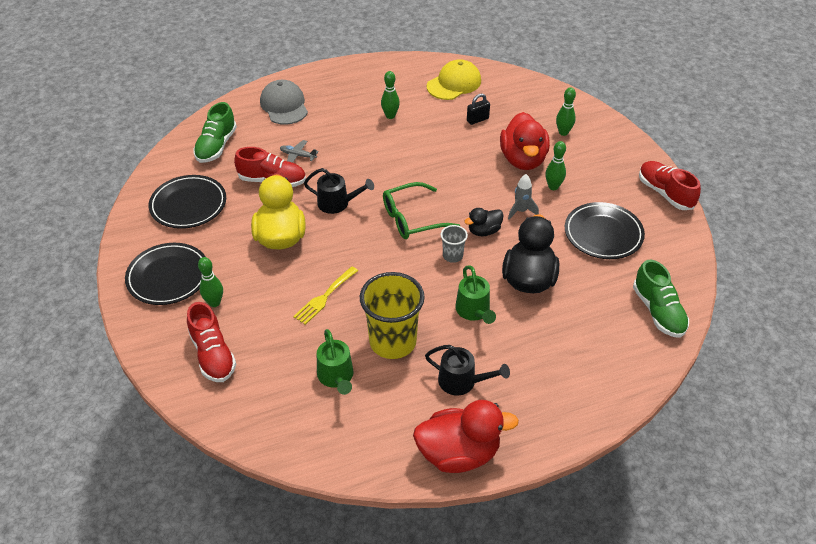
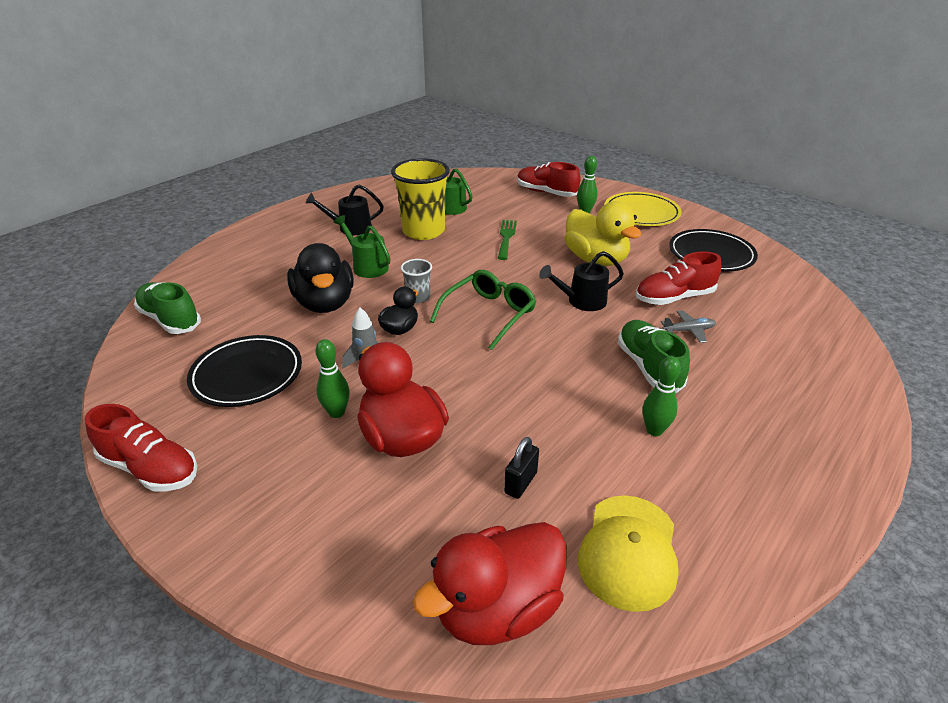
camera: 150 degrees right, 10 degrees down
black plate [125,243,206,305] -> yellow plate [604,192,682,226]
green shoe [193,102,237,163] -> green shoe moved to [618,320,690,393]
grey cap [260,80,308,125] -> none
yellow fork [293,266,358,325] -> green fork [498,220,517,260]
red duck [413,400,519,473] -> red duck moved to [413,522,567,645]
green bowling pin [556,87,576,136] -> none

